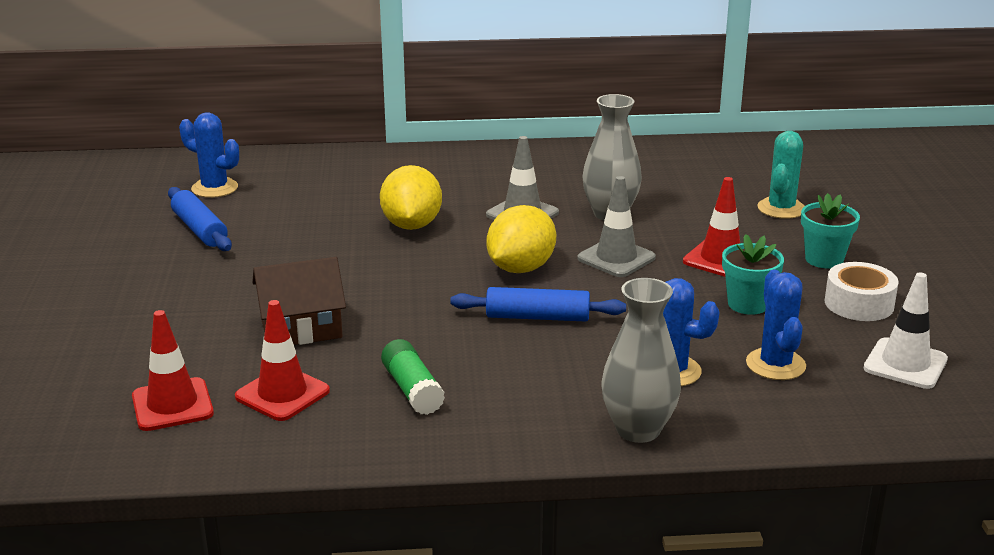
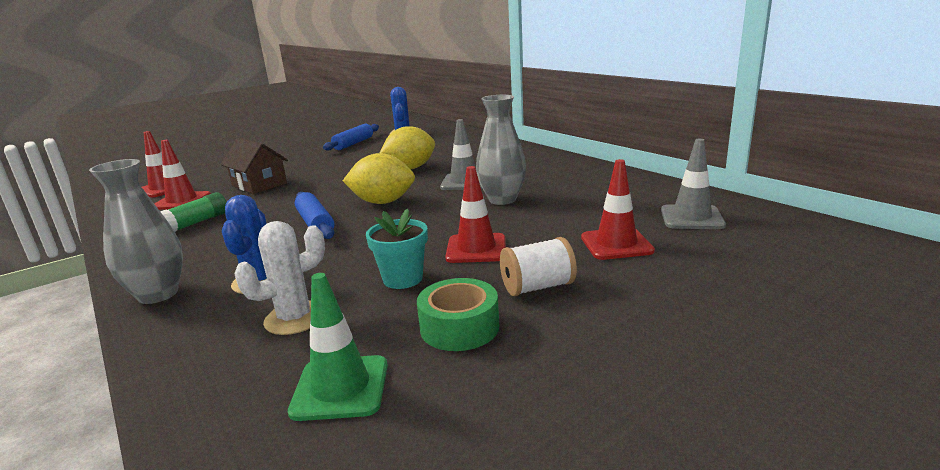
camera: 60 degrees right, 5 degrees down
grey traffic cone [577,176,656,277] -> grey traffic cone moved to [661,139,726,229]
blue cactus [746,270,806,380] -> white cactus [234,221,325,335]
turquoise cactus [757,131,804,219] -> red traffic cone [581,159,655,260]
turquoise flower pot [801,193,860,269] -> white spool [500,237,577,296]
white tape [824,262,899,321] -> green tape [417,278,499,351]
white traffic cone [863,272,948,389] -> green traffic cone [288,273,388,421]

